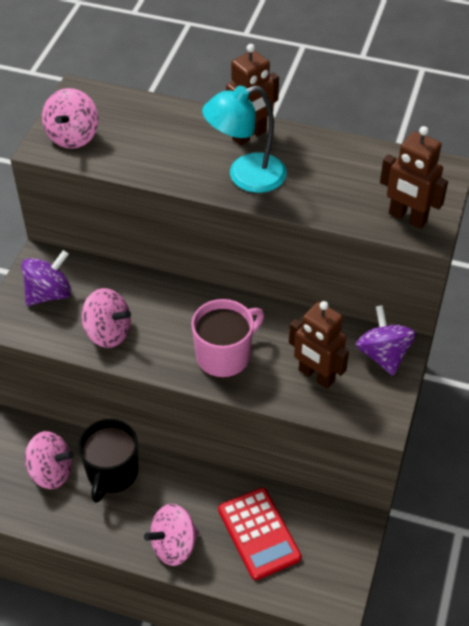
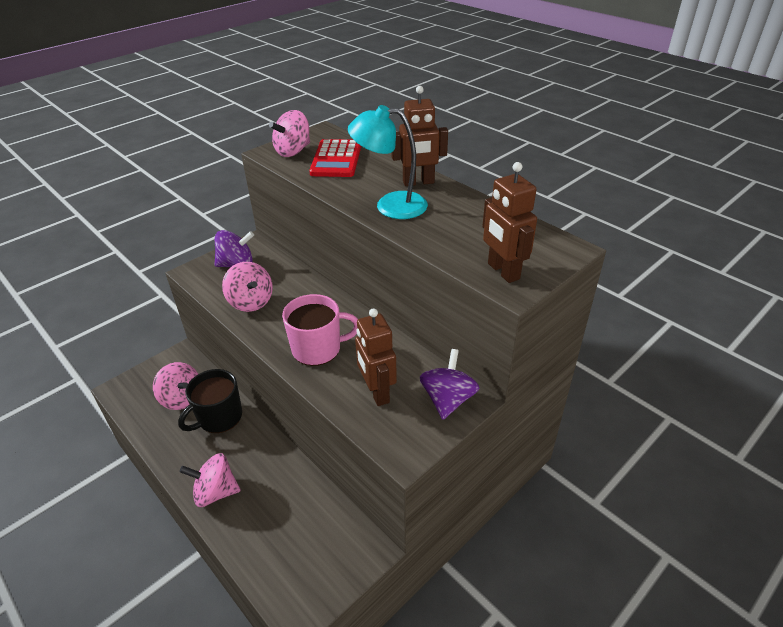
camera: 30 degrees right, 10 degrees down
red calculator [218,488,302,580] -> red calculator moved to [309,139,361,177]

